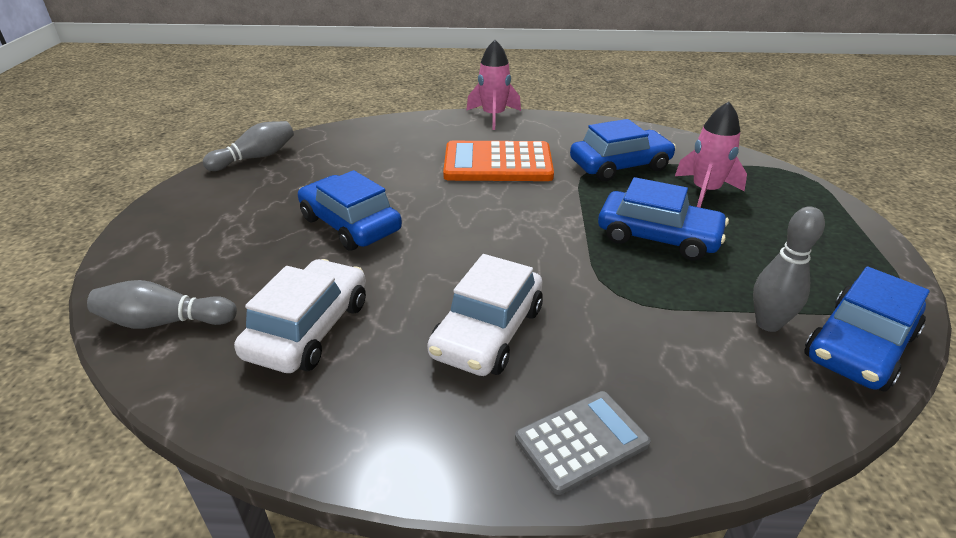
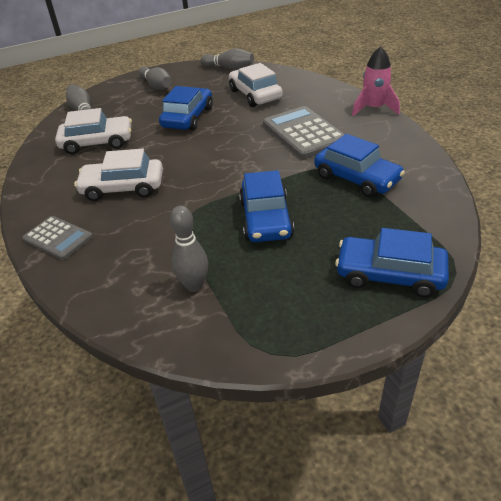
camera: 65 degrees right, 5 degrees up
orange calculator [443,141,554,181] -> grey calculator [263,106,345,159]
pink rocket [675,102,747,208] -> none
blue car [804,266,930,392] -> blue car moved to [335,228,449,297]
none -> grey bowling pin [139,66,172,90]
none -> white car [229,63,283,107]

